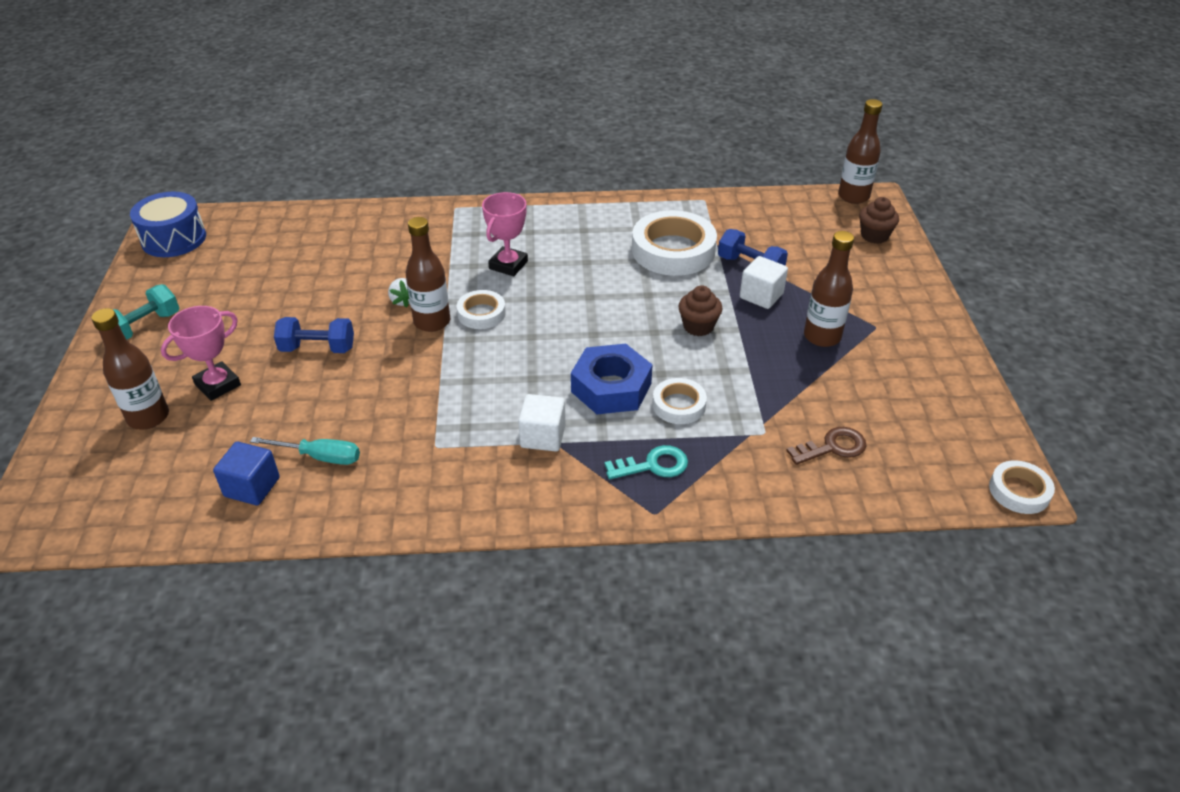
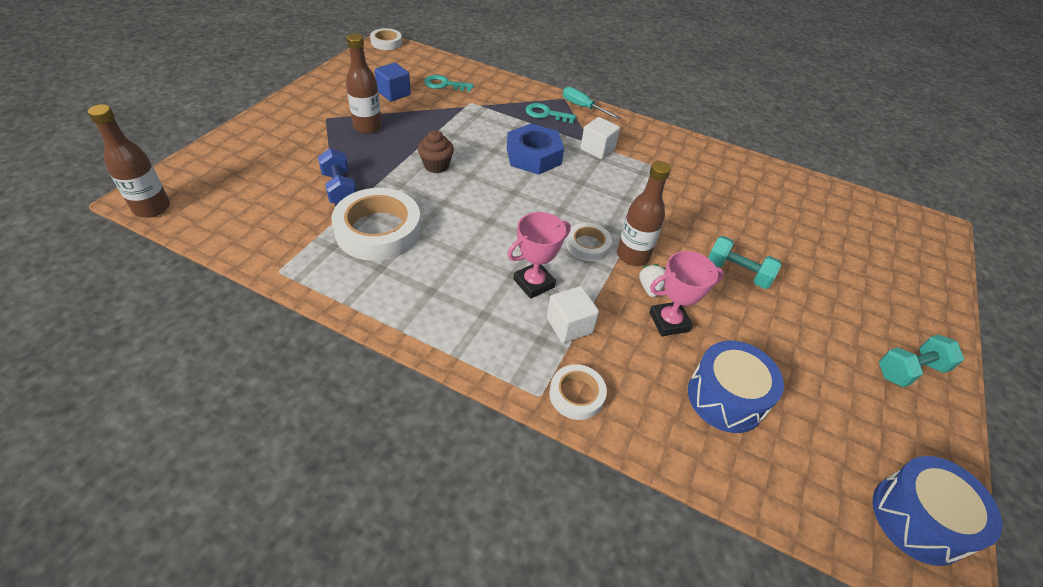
camera: 155 degrees left, 5 degrees up
brown bottle [91,308,169,429] -> none
pink trophy [161,306,241,401] -> pink trophy moved to [649,251,724,336]
blue cube [213,442,280,505] -> blue cube moved to [375,63,411,102]
turquoise screwdriver [250,437,360,465] -> turquoise screwdriver moved to [563,87,621,120]
blue dumbbell [274,317,354,353] -> turquoise dumbbell [708,236,781,289]
white tape [653,378,707,424] -> white tape moved to [549,364,607,420]
white cube [740,256,788,309] -> white cube moved to [547,286,599,343]
brown key [786,427,866,465] -> turquoise key [424,75,474,92]
brown cupcake [859,197,899,244] -> none
none -> blue drum [688,341,784,433]

